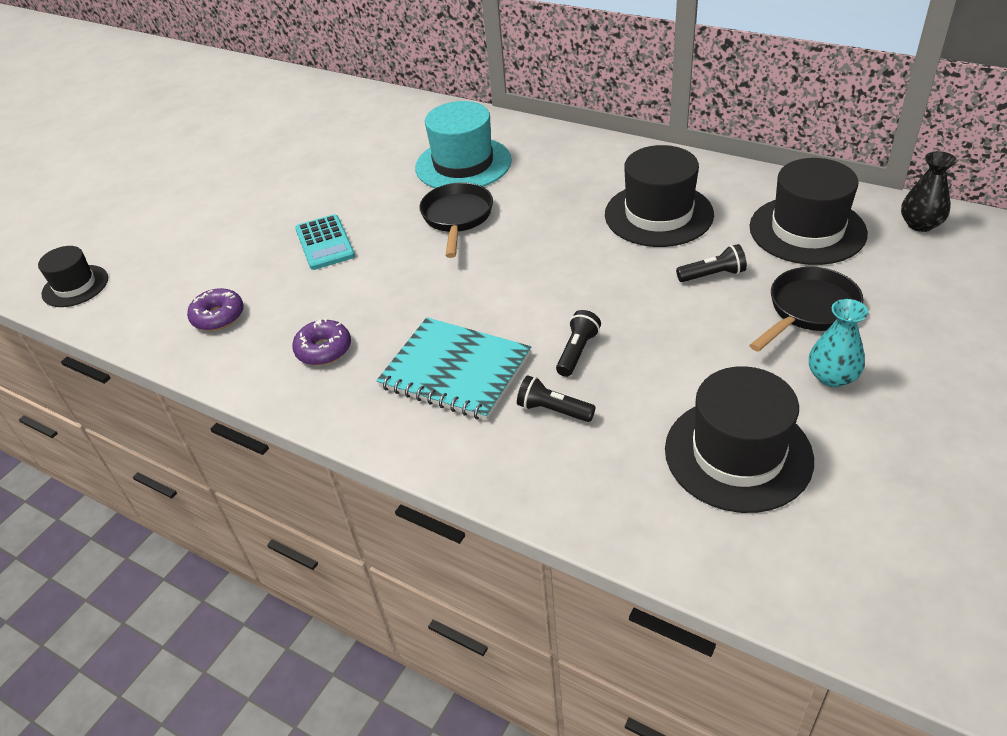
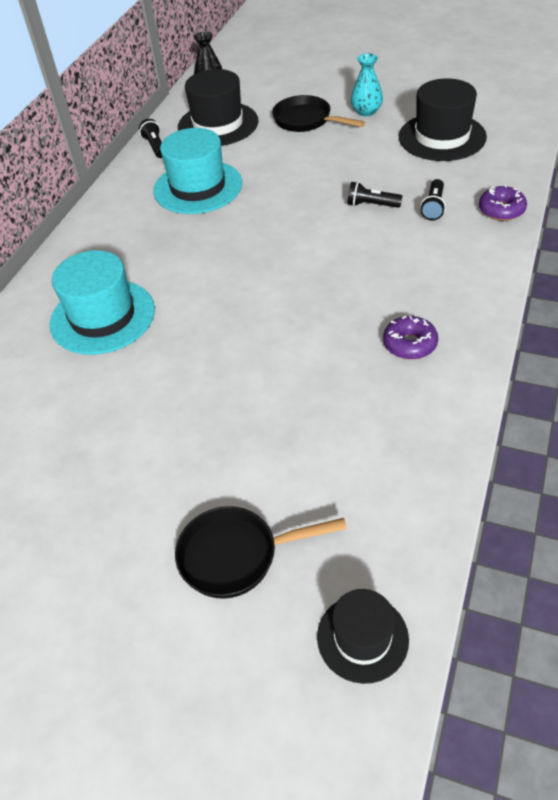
camera: 100 degrees left, 5 degrees up
purple donut [187,288,244,331] -> purple donut moved to [479,185,527,221]
turquoise calculator [295,214,355,270] -> none
turquoise notebook [376,317,531,421] -> none
black pan [420,182,493,258] -> black pan moved to [175,506,347,599]
black hat [605,145,714,247] -> turquoise hat [153,128,242,214]
black flashlight [676,244,747,282] -> black flashlight moved to [139,119,162,158]

